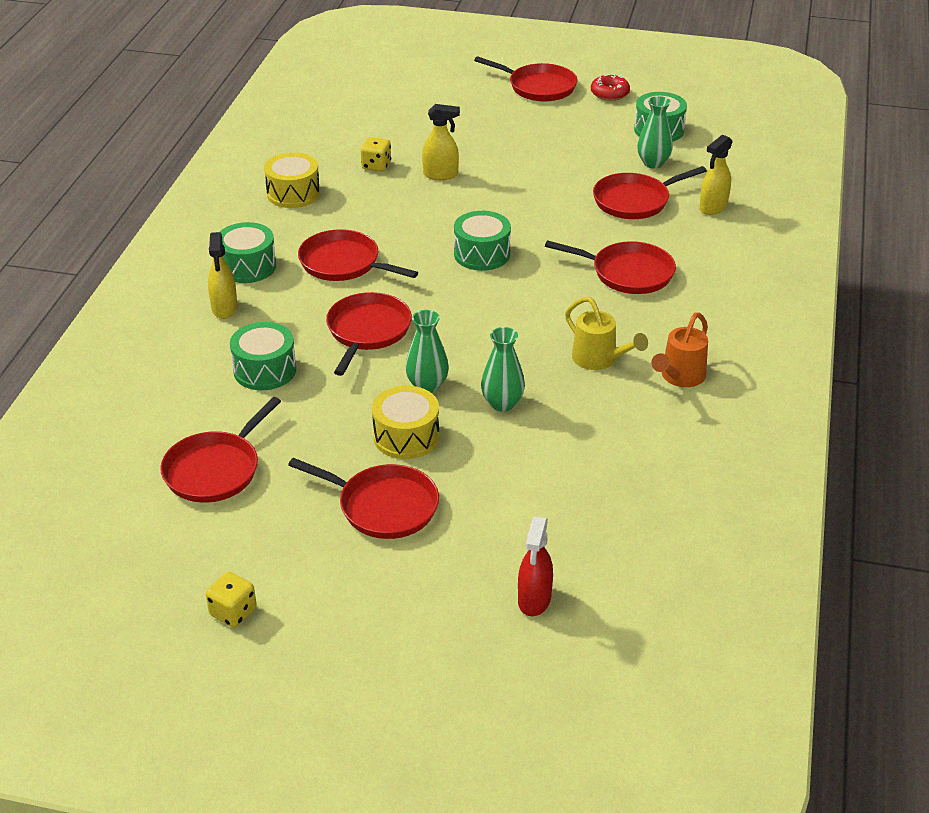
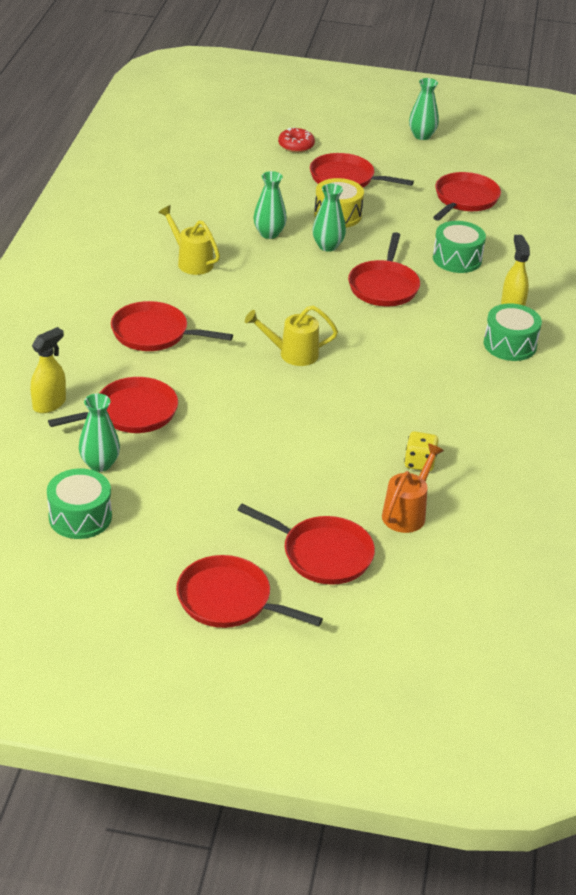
camera: 175 degrees right, 0 degrees up
yellow dice [206,572,257,627] -> green vase [409,78,439,140]
yellow drum [264,152,320,208] -> none
red pan [298,229,418,281] -> red pan moved to [238,504,375,585]
yellow spray bottle [422,104,460,180] -> none
green drum [454,211,511,271] -> yellow watering can [245,306,338,366]
red spray bottle [518,516,553,616] -> none
red donut [591,74,630,101] -> red donut moved to [278,127,315,153]
orange watering can [651,312,708,387] -> orange watering can moved to [382,443,444,533]

